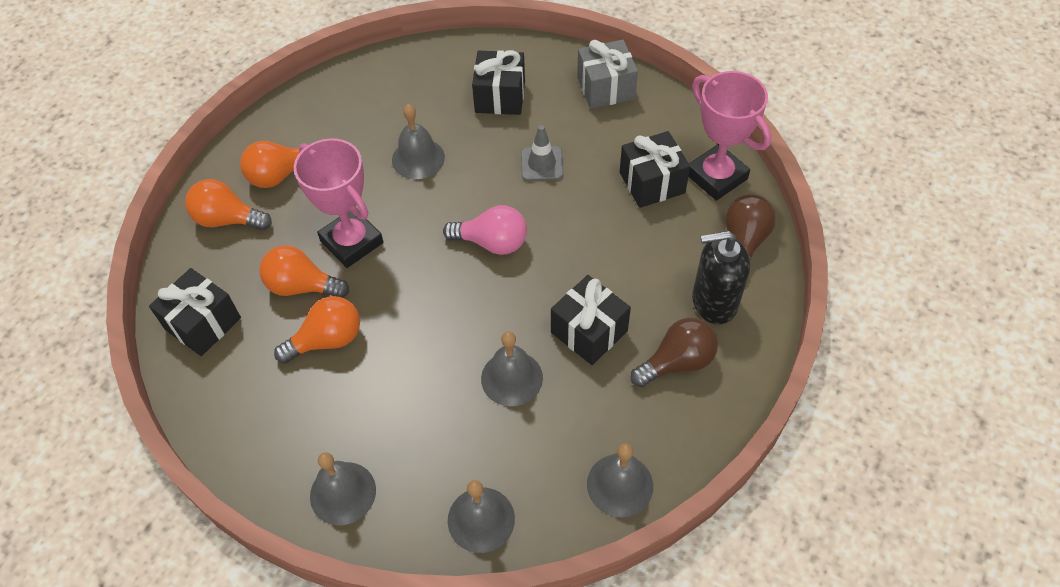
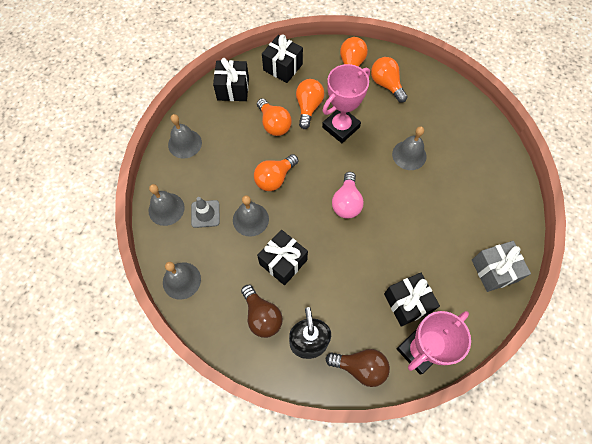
camera: 85 degrees right, 10 degrees up
black gift [472,50,525,115] -> black gift moved to [213,58,249,101]
grey traffic cone [521,125,564,181] -> grey traffic cone moved to [191,197,220,228]
none -> orange light bulb [254,154,298,191]

